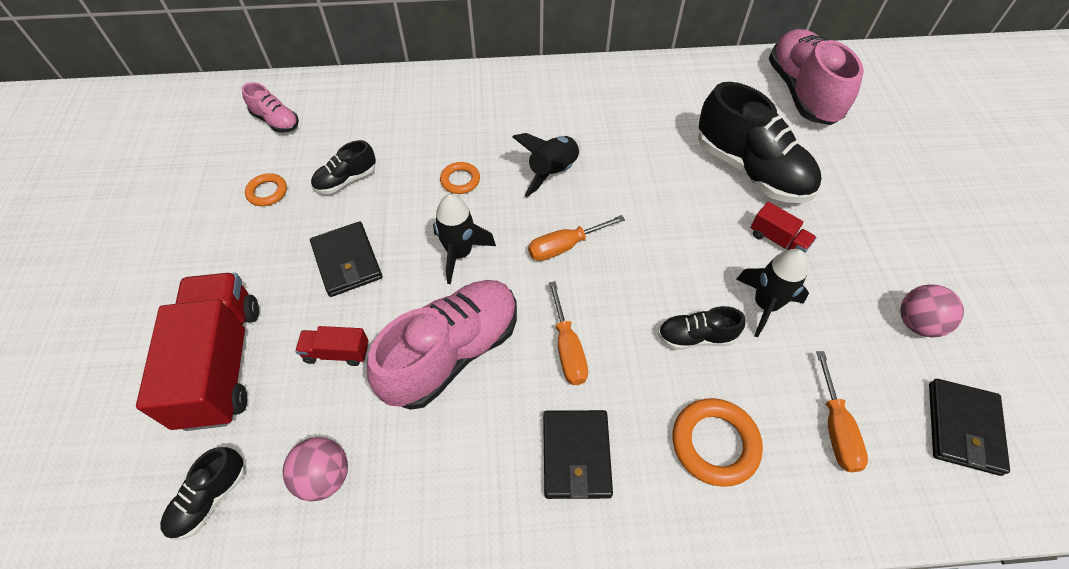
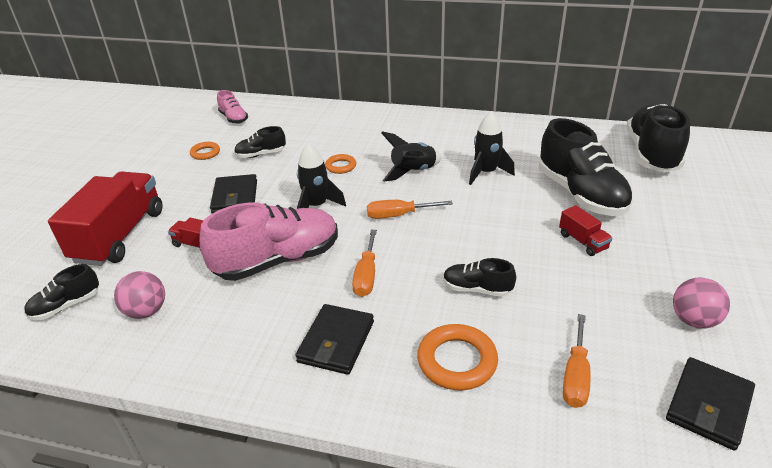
camera: 20 degrees right, 20 degrees down
black rocket [736,249,809,338] -> black rocket moved to [469,111,515,185]
pink shoe [769,29,864,125] -> black shoe [626,104,690,172]

